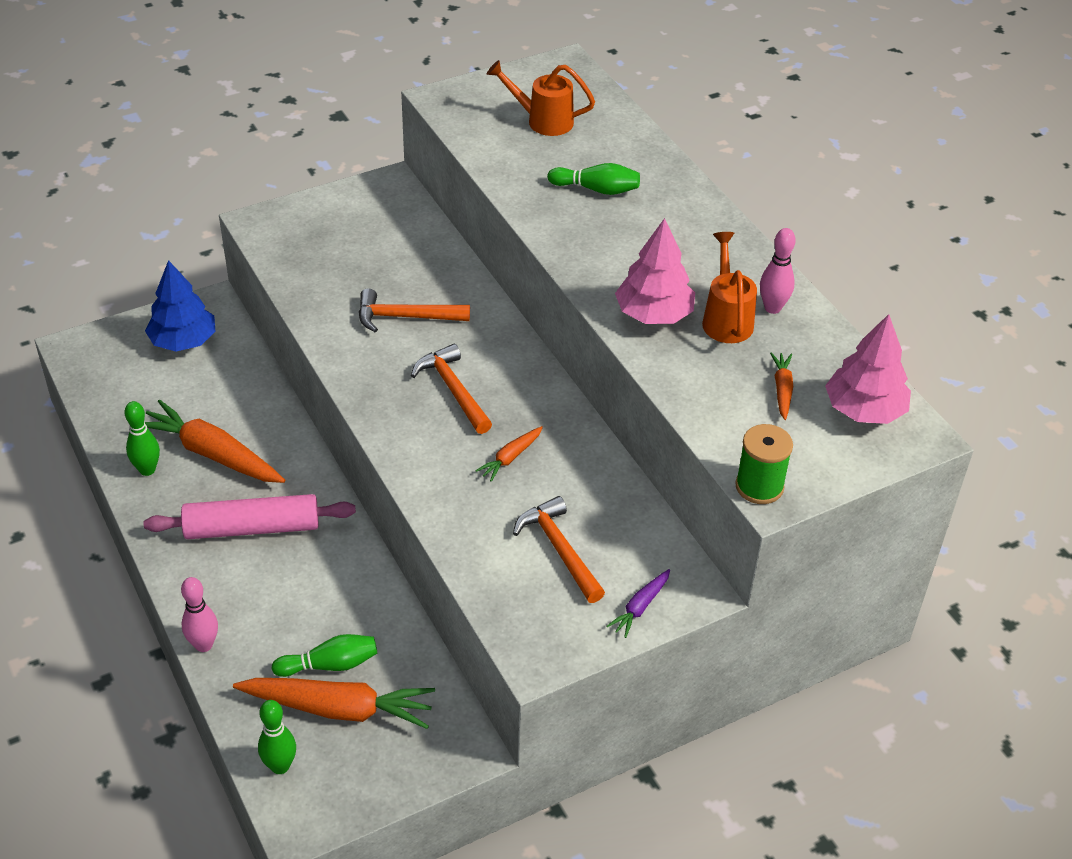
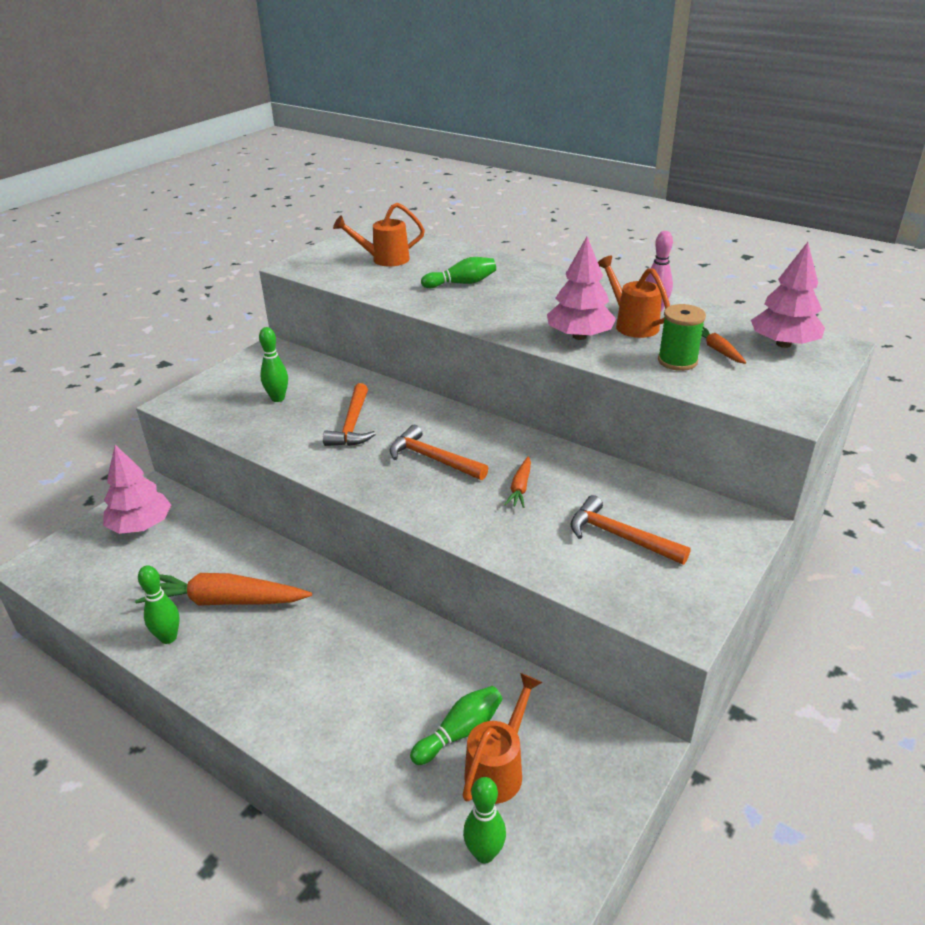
camera: 25 degrees left, 10 degrees down
pink rolling pin [143,494,356,539] -> none
blue tree [145,260,216,351] -> pink tree [103,445,171,534]
pink bowling pin [181,577,218,652] -> none
orange carrot [233,678,435,729] -> orange watering can [462,673,542,804]
orange hammer [359,288,470,332] -> orange hammer turned 60 degrees counterclockwise [323,383,376,446]
purple carrot [606,569,670,638] -> none
green spool [735,424,793,504] -> green spool moved to [658,304,706,371]
none -> green bowling pin [259,327,288,402]

